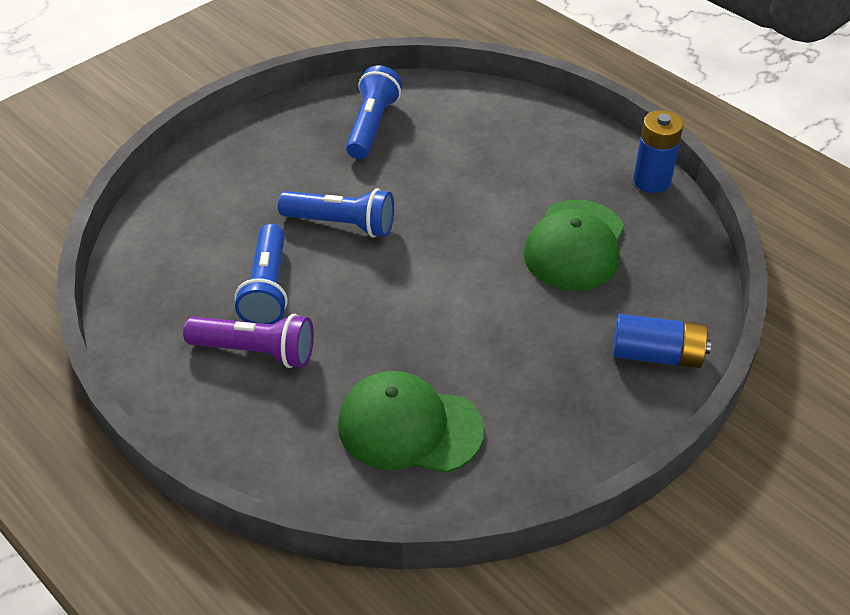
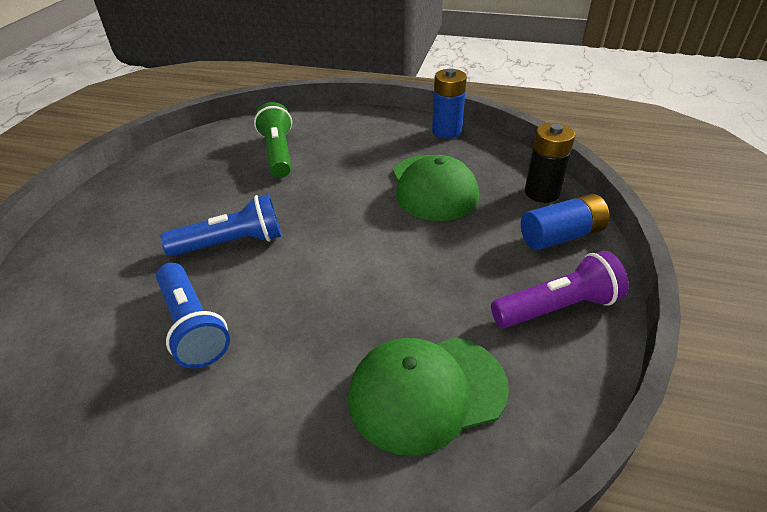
camera: 30 degrees left, 5 degrees down
purple flashlight [183,314,314,368] -> purple flashlight moved to [491,251,629,328]
blue flashlight [346,65,402,159] -> none
none -> green flashlight [254,102,292,178]
none -> black battery [525,123,575,203]

